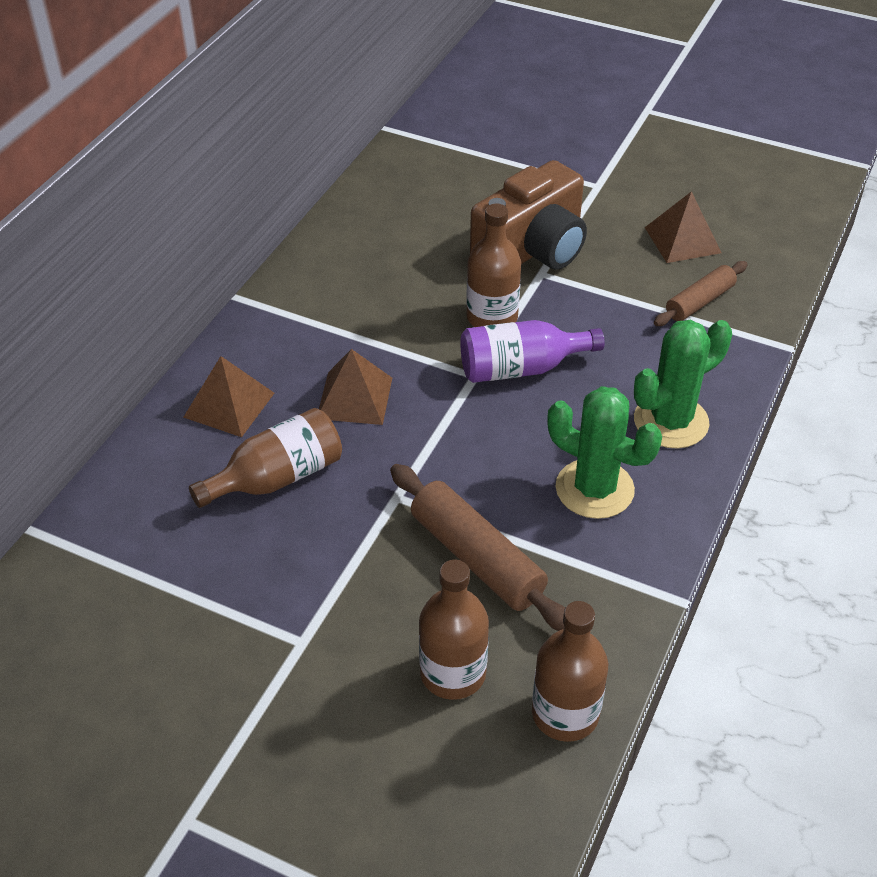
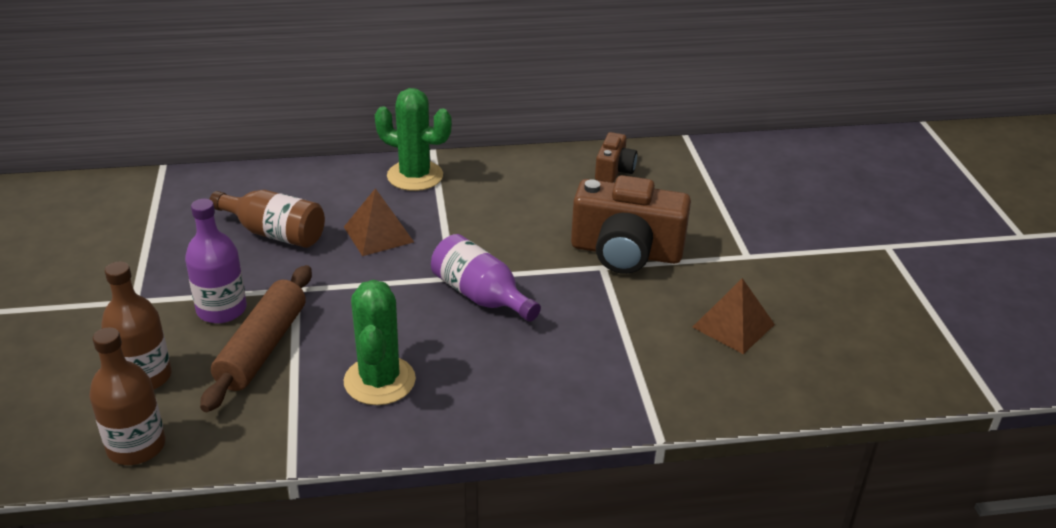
camera: 55 degrees right, 10 degrees down
brown pyramid [183,356,274,437] -> none
brown bottle [466,204,521,327] -> none
green cactus [634,320,732,449] -> green cactus moved to [375,88,452,191]
brown rolling pin [654,261,748,326] -> none
none -> purple bottle [185,199,247,323]
none -> brown camera [595,132,637,182]

